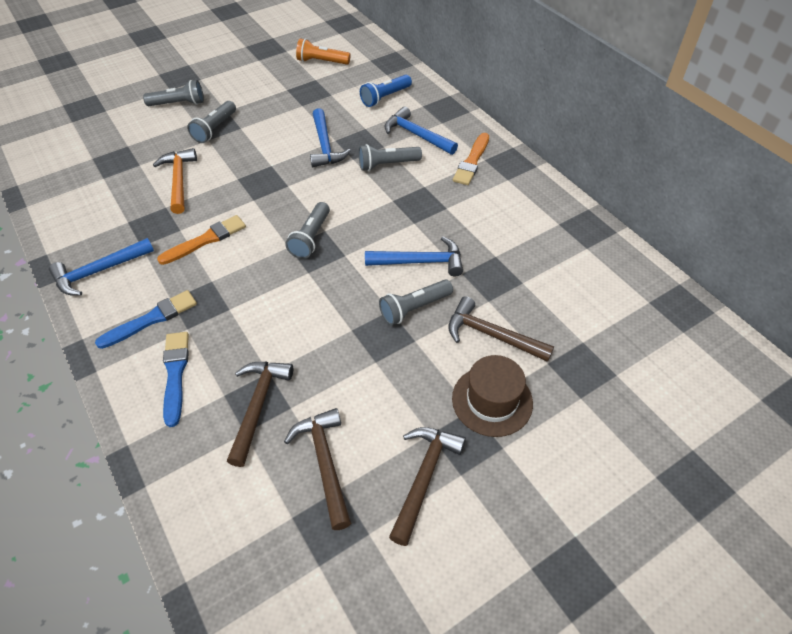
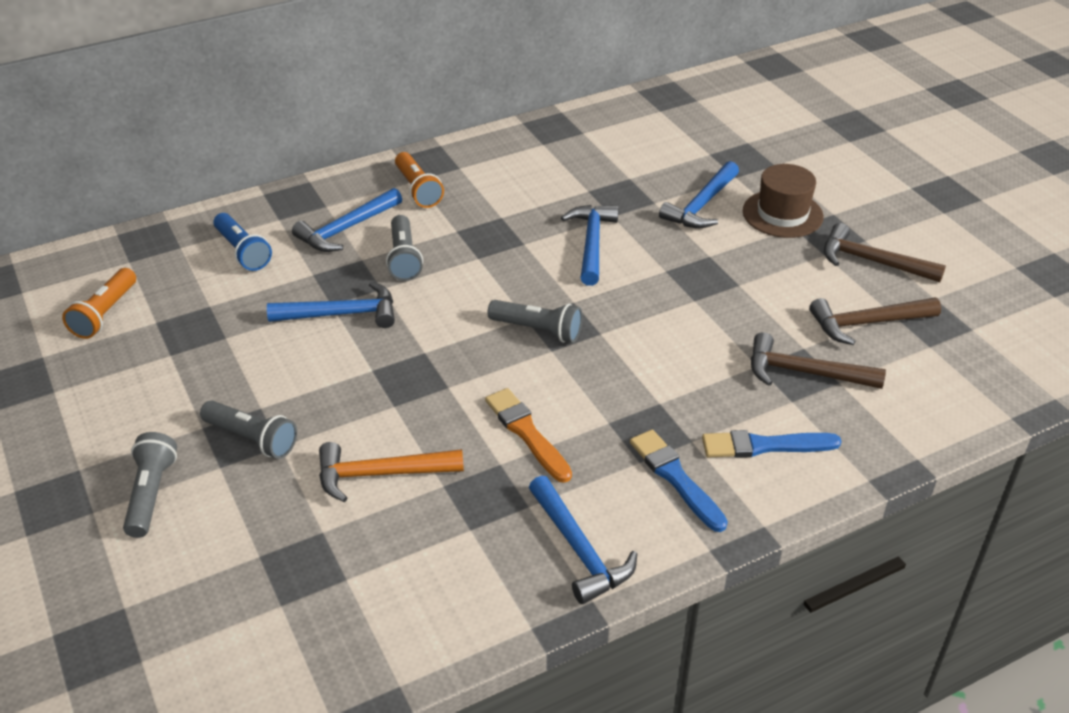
camera: 85 degrees left, 10 degrees down
grey flashlight [379,280,453,326] -> none
brown hammer [448,296,554,362] -> blue hammer [659,161,739,228]
orange brush [453,133,489,185] -> orange flashlight [395,152,444,208]

